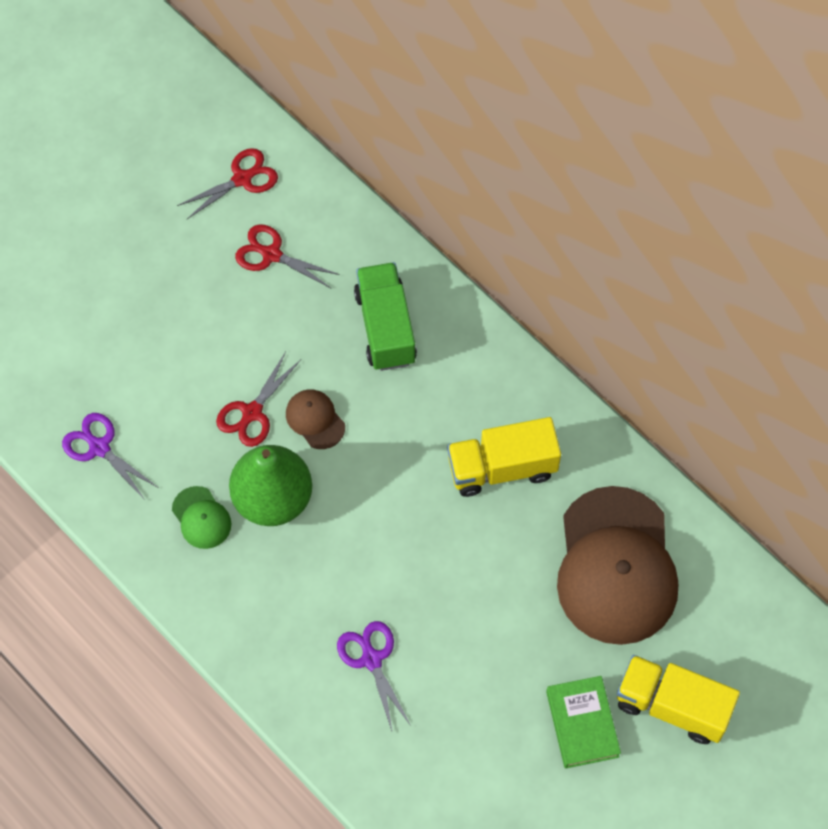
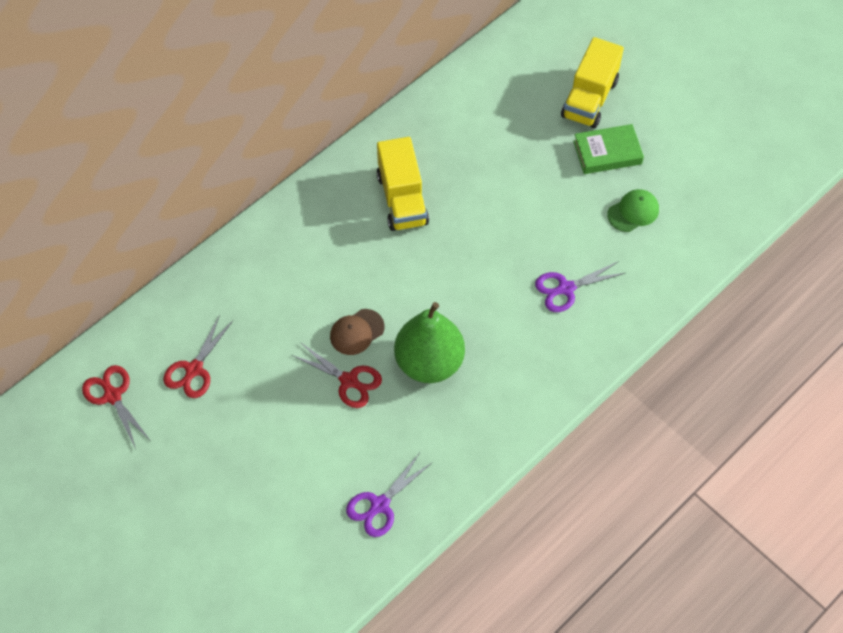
camera: 90 degrees left, 5 degrees down
green cap [172,486,231,549] -> green cap moved to [607,189,659,232]
green truck [354,262,417,371] -> none
brown cap [557,486,678,645] -> none

